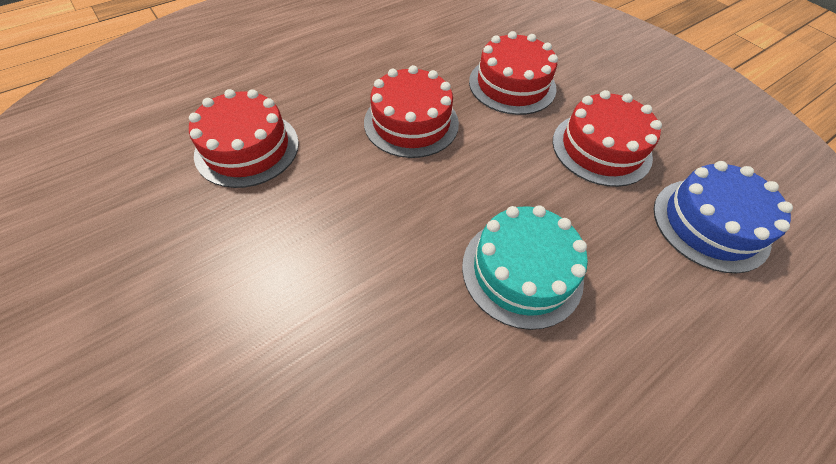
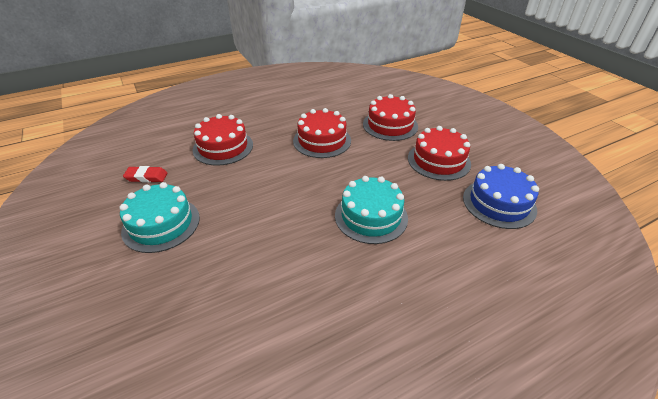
camera: 10 degrees right, 15 degrees down
none -> turquoise cake [119,182,200,253]
none -> red eraser [123,166,168,183]

